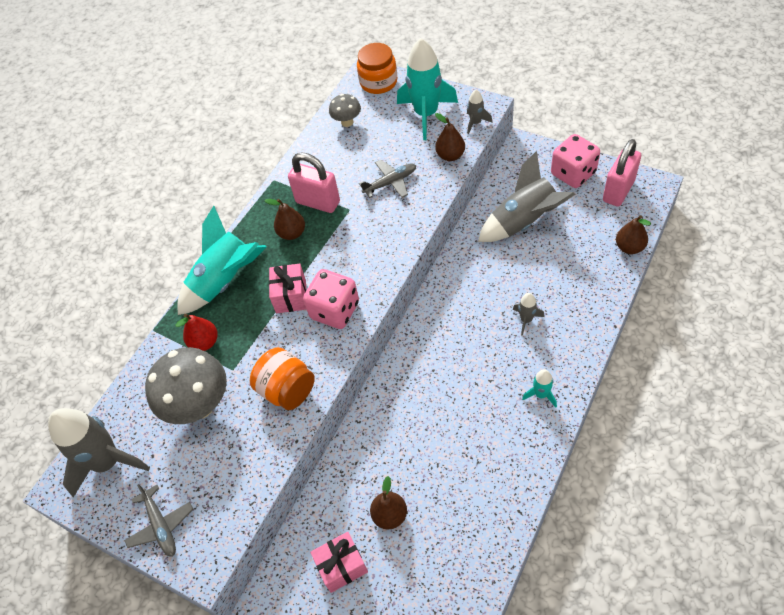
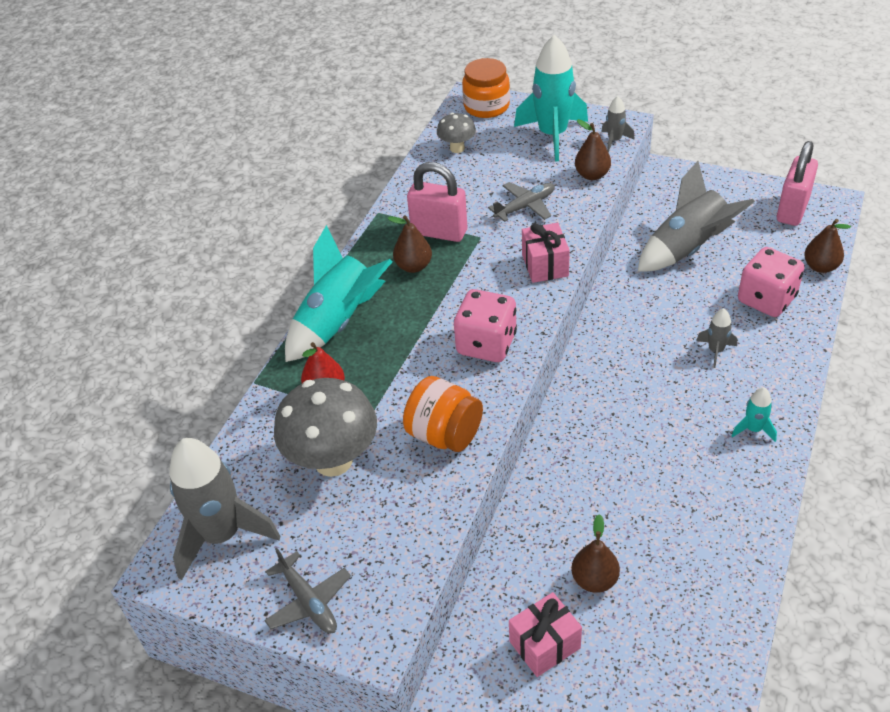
camera: 10 degrees left, 10 degrees down
pink gift [269,264,307,313] -> pink gift moved to [522,223,570,283]
pink dice [551,134,600,188] -> pink dice moved to [738,247,804,317]

